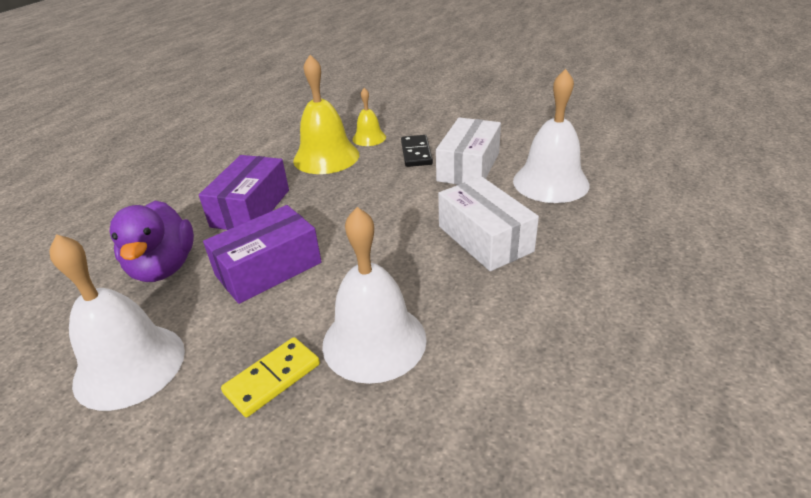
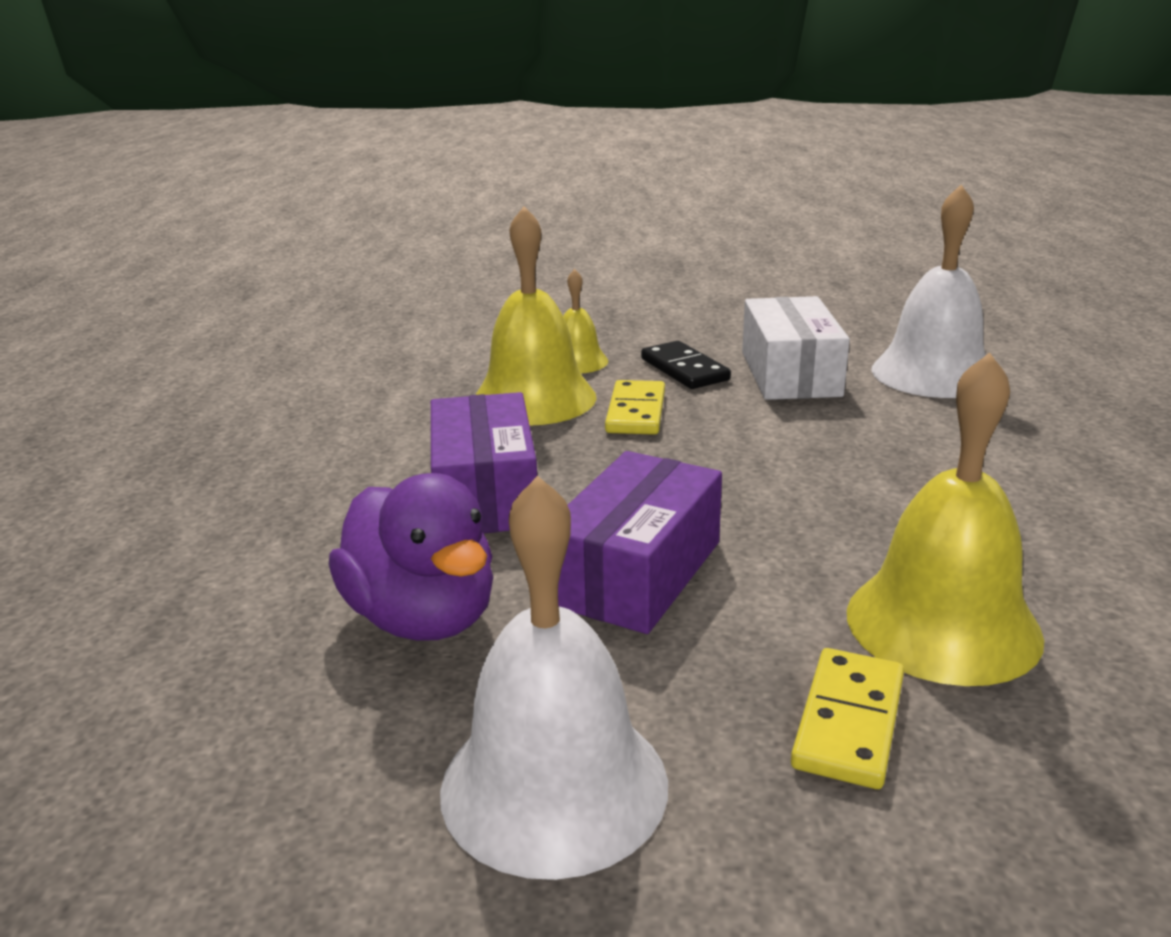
camera: 25 degrees left, 10 degrees down
white bell [322,207,427,384] -> yellow bell [847,352,1044,686]
white box [438,177,539,271] -> none
none -> yellow domino [605,380,665,435]

